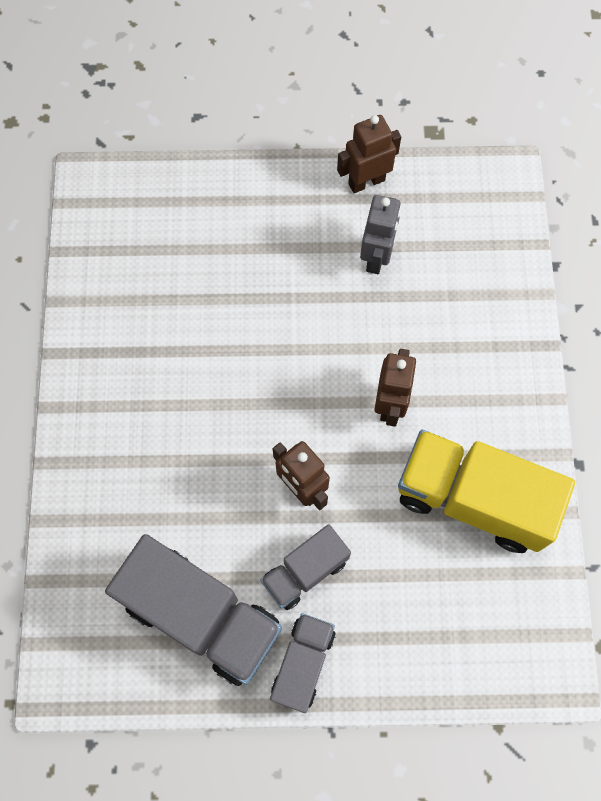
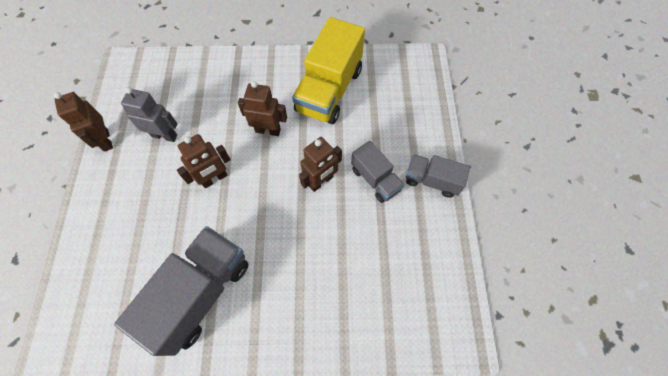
camera: 90 degrees left, 5 degrees down
grey truck [105,534,282,686] -> grey truck moved to [114,226,249,356]
none -> brown robot [177,134,231,188]

